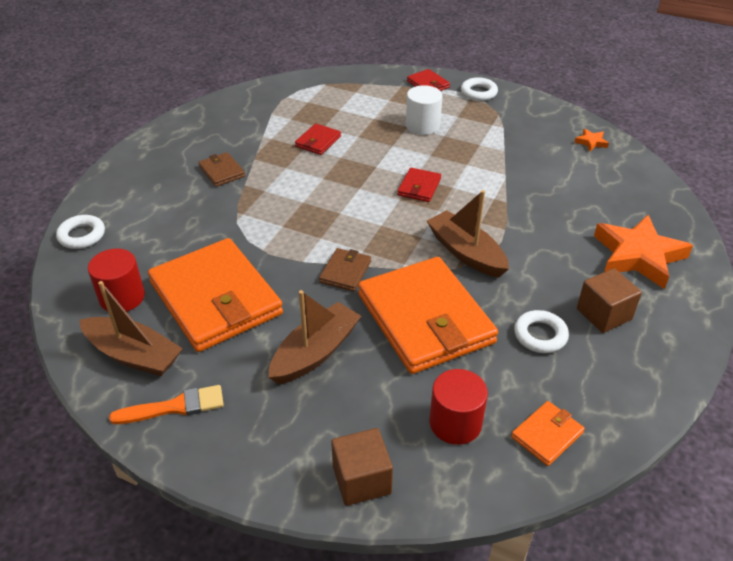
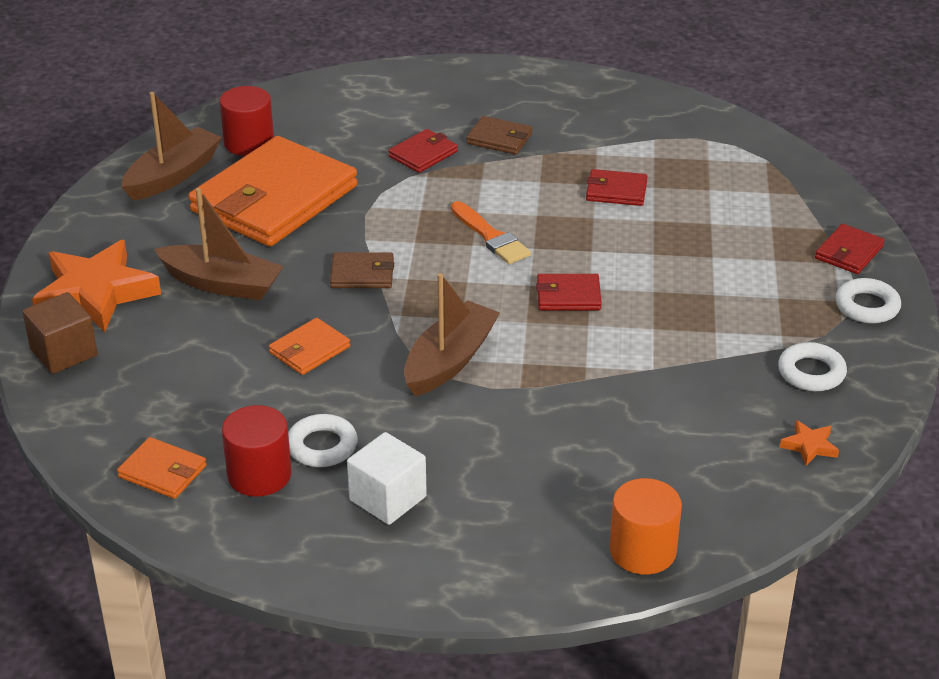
camera: 70 degrees right, 5 degrees down
white ring [56,215,105,249] -> white ring moved to [778,342,847,391]
brown boat [79,281,183,376] -> brown boat turned 150 degrees counterclockwise [121,92,222,201]
orange brush [109,385,224,424] -> orange brush moved to [451,201,531,264]
brown wallet [198,152,245,187] -> brown wallet turned 75 degrees clockwise [466,116,532,155]
orange wallet [358,257,498,374] -> orange wallet [269,318,350,375], size x0.42
white cylinder [406,85,443,135] -> none
red cylinder [430,369,488,445] -> red cylinder moved to [222,405,291,497]
brown cube [577,268,642,333] -> white cube [347,432,427,525]
orange star [594,215,693,289] -> orange star moved to [32,240,161,332]
none -> red wallet [388,129,458,173]
none -> orange cylinder [609,478,682,574]

